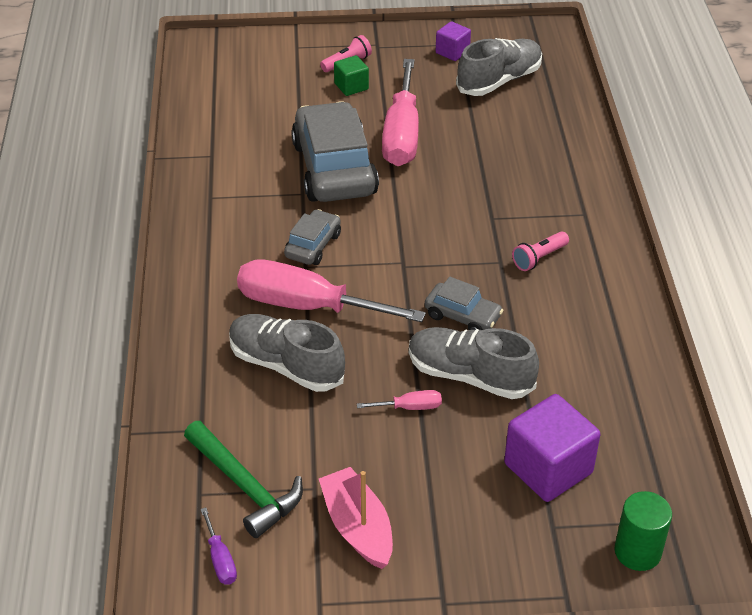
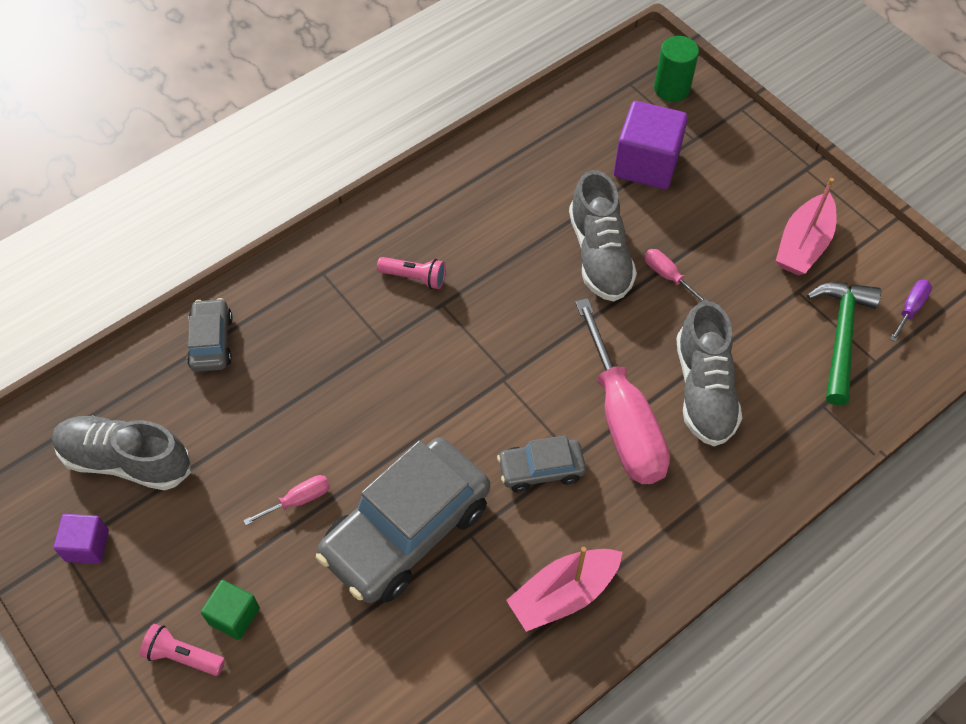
camera: 125 degrees left, 15 degrees up
pink screwdriver [382,59,419,166] -> pink screwdriver [243,475,330,525], size x0.41
grey car [425,277,504,330] -> grey car moved to [187,298,233,372]
none -> pink boat [506,547,623,632]

